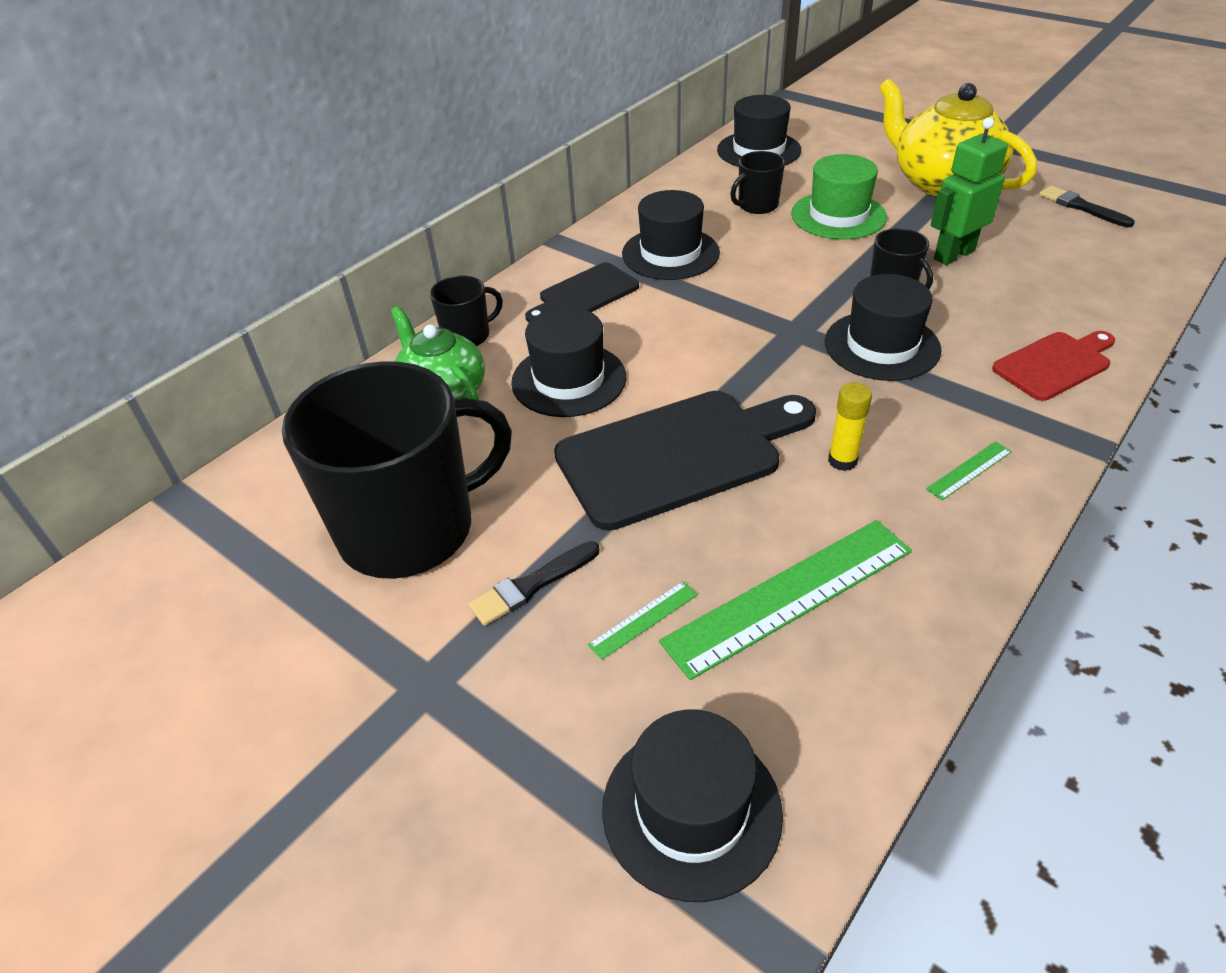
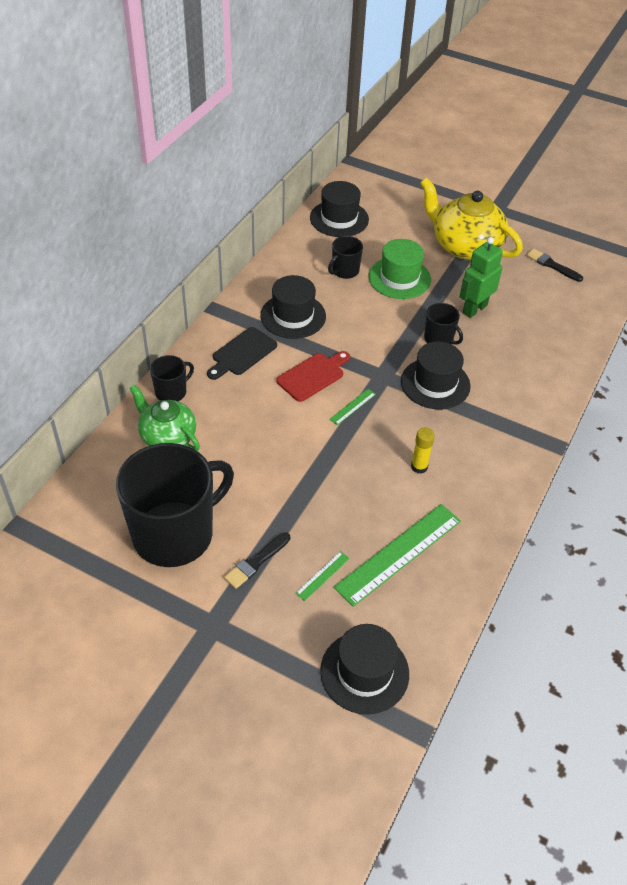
camera: 15 degrees left, 5 degrees up
black hat [511,307,626,417] -> none
black cutting board [554,391,816,531] -> none
green ruler [926,441,1012,500] -> green ruler moved to [329,389,376,425]
red cutting board [992,331,1115,401] -> red cutting board moved to [276,351,350,402]

